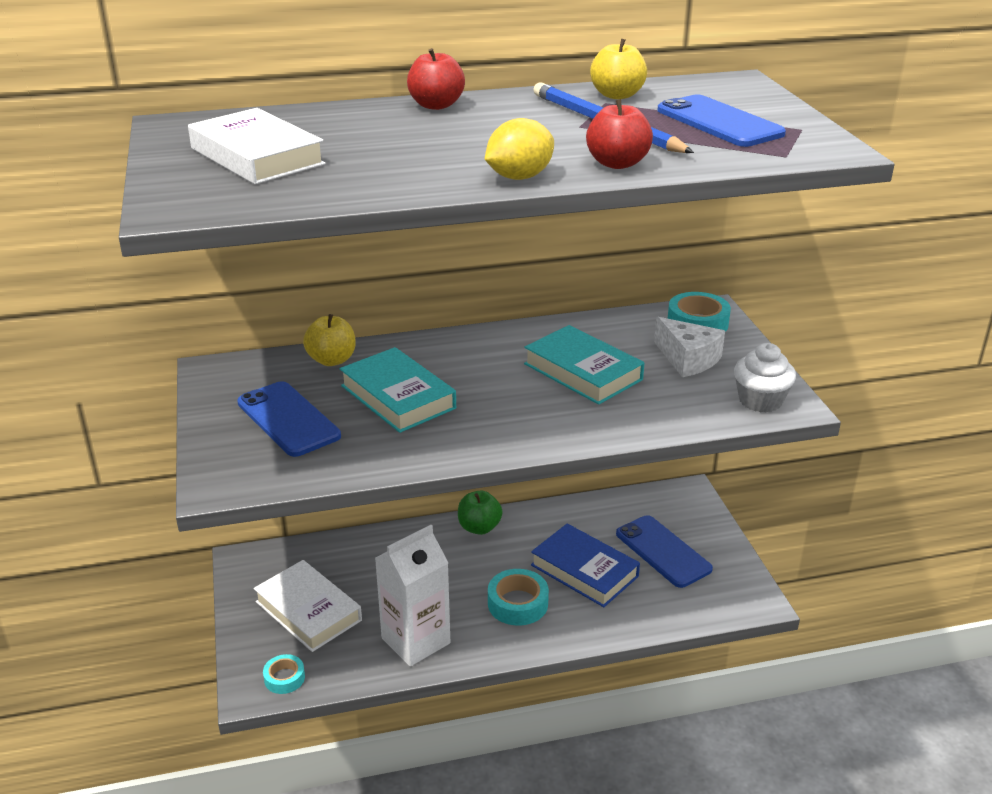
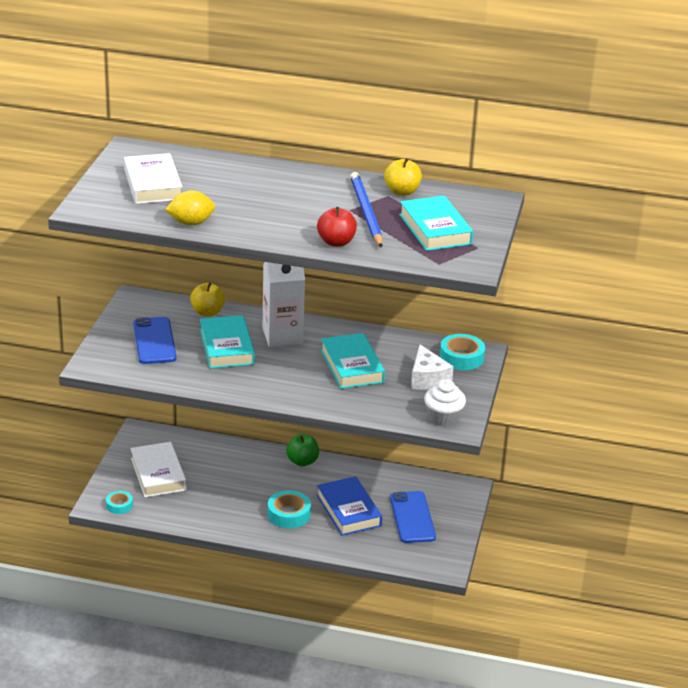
camera: 25 degrees right, 0 degrees up
white carton [375,525,450,666] -> white carton moved to [263,262,305,347]
red apple [407,48,465,110] -> none
yellow lemon [485,118,554,180] -> yellow lemon moved to [165,190,215,225]
blue phone [657,95,786,147] -> turquoise book [399,196,473,251]

